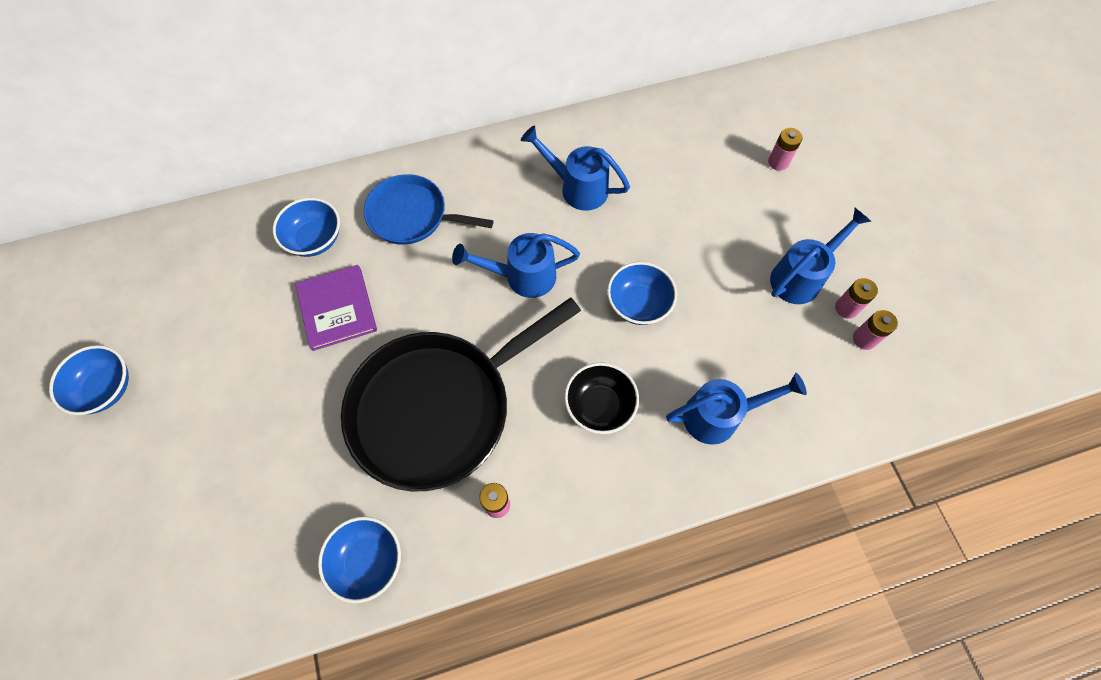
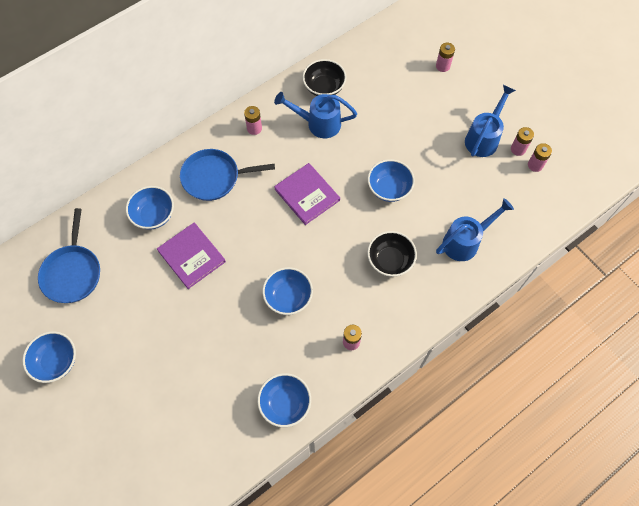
camera: 20 degrees left, 0 degrees up
black pan [341,298,581,491] -> blue bowl [262,267,313,315]
blue watering can [452,233,580,298] -> purple book [274,163,340,225]
none -> blue pan [38,208,100,303]
none -> pink battery [244,106,262,135]
none -> black bowl [303,59,347,96]

